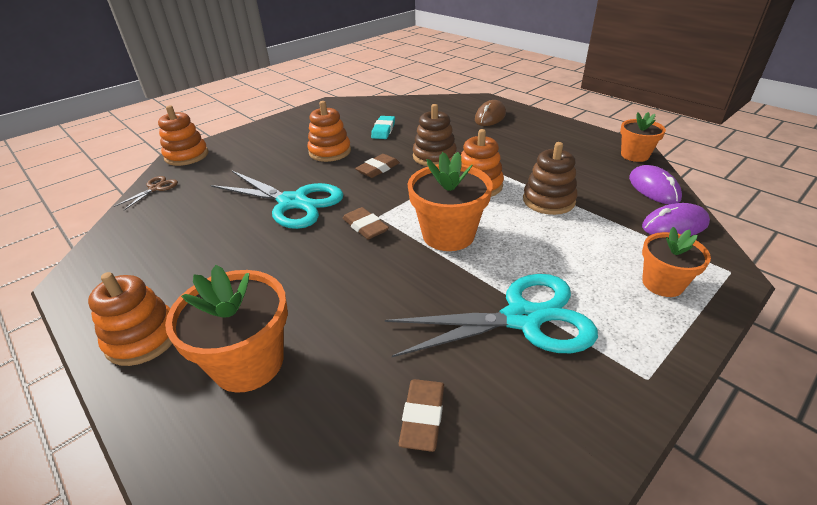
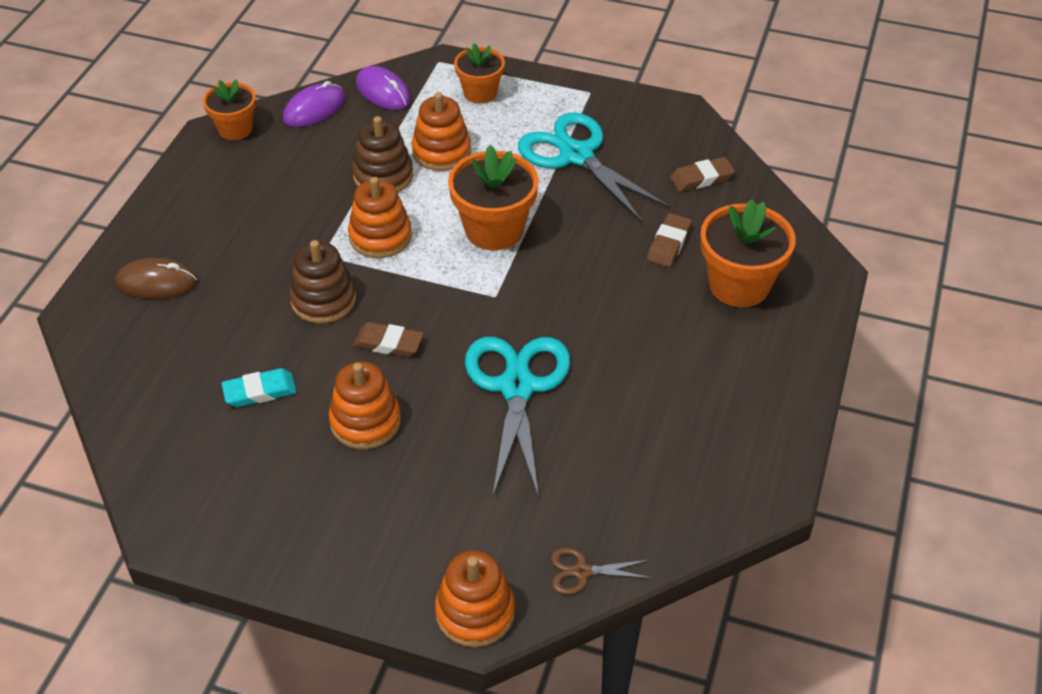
camera: 120 degrees left, 10 degrees up
orange stacking toy [88,272,173,366] -> orange stacking toy moved to [412,92,471,171]
brown eraser [343,207,389,240] -> brown eraser moved to [647,213,692,267]

